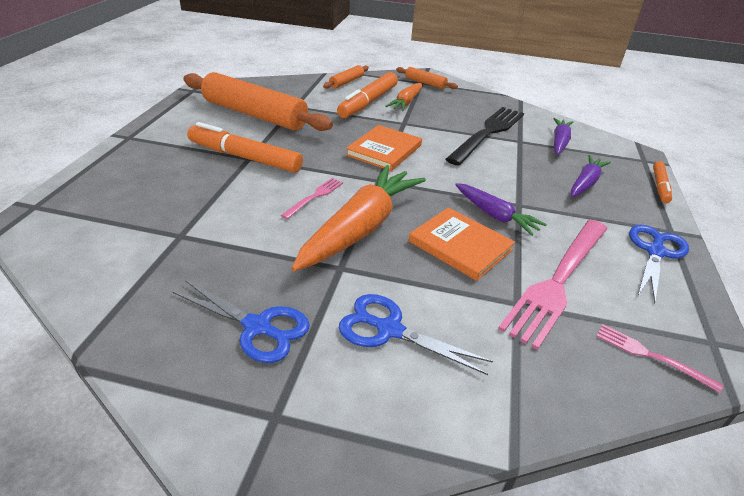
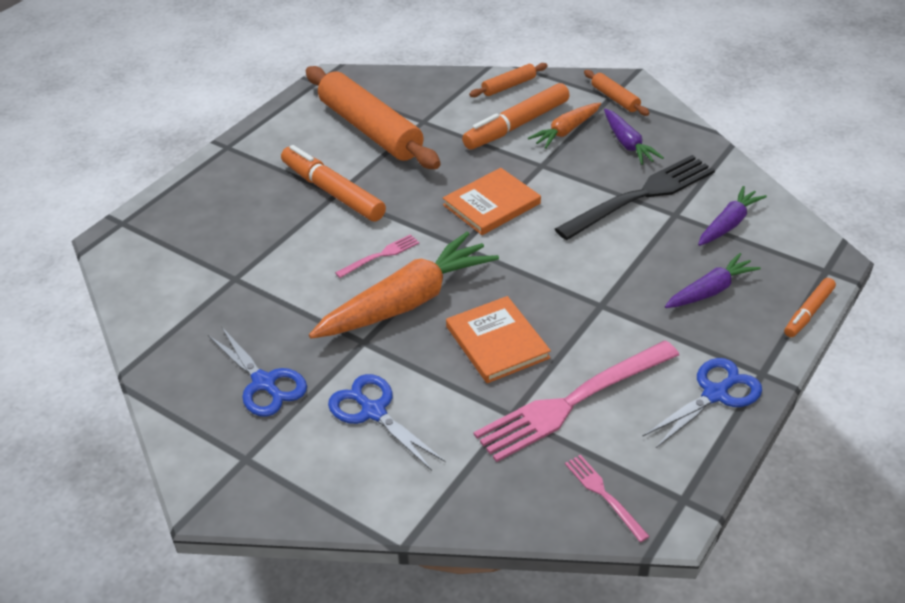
camera: 25 degrees right, 5 degrees up
purple carrot [455,183,547,236] -> purple carrot moved to [604,109,664,165]

